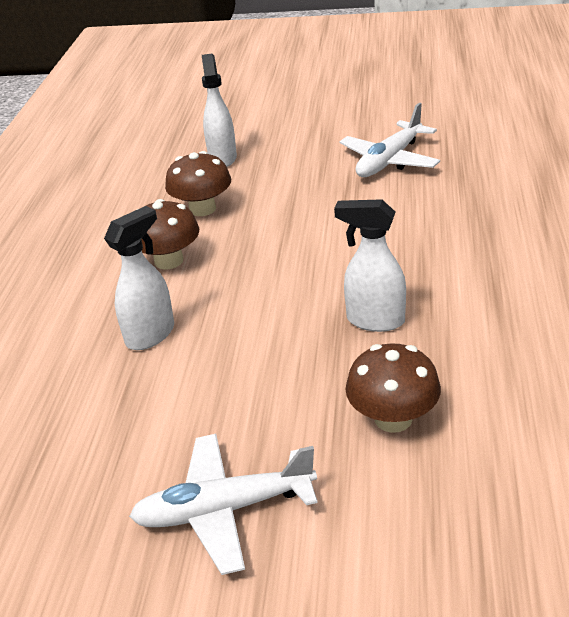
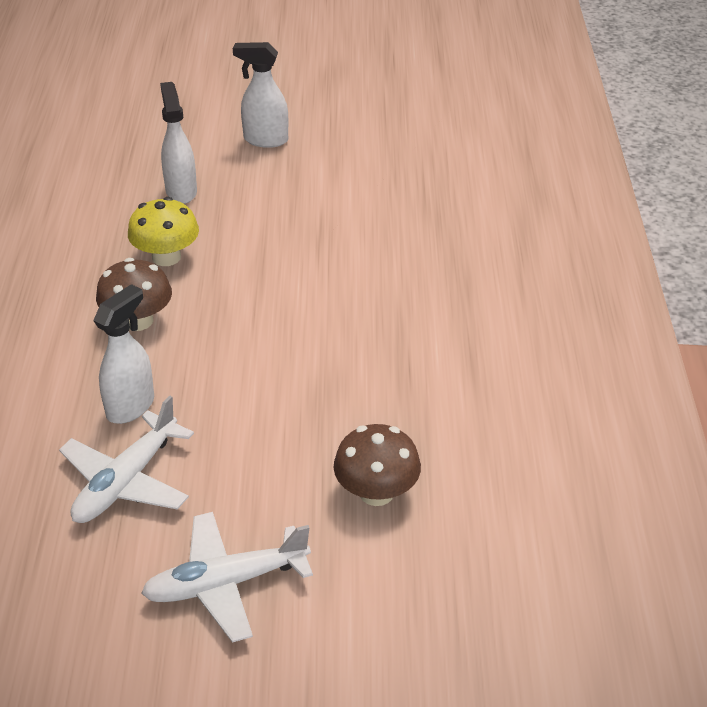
camera: 10 degrees left, 5 degrees up
brown mushroom [165,151,231,216] -> yellow mushroom [128,197,199,266]
white spray bottle [334,199,406,332] -> white spray bottle moved to [233,42,288,148]
white plane [340,103,440,177] -> white plane moved to [59,395,194,523]

